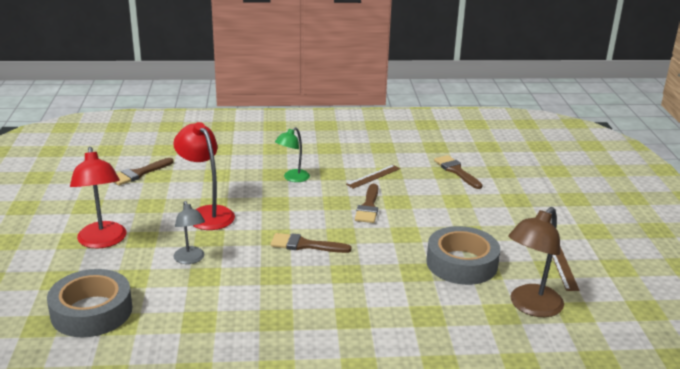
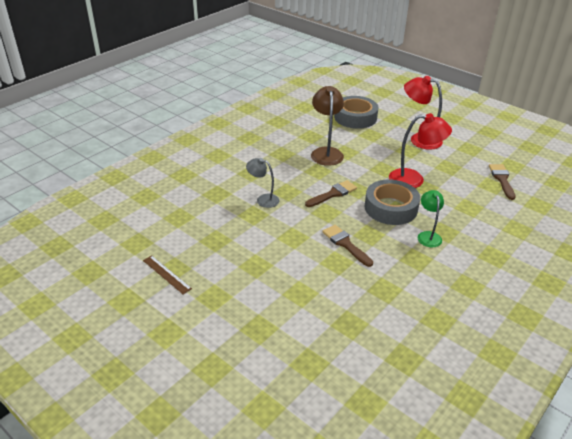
camera: 135 degrees right, 10 degrees up
grey lamp [174,201,205,264] -> grey lamp moved to [246,158,279,208]
brown ruler [346,165,400,189] -> none
grey tape [426,226,500,285] -> grey tape moved to [364,180,420,225]
brown brush [434,155,483,189] -> none
brown lamp [508,207,564,317] -> brown lamp moved to [311,86,344,166]

